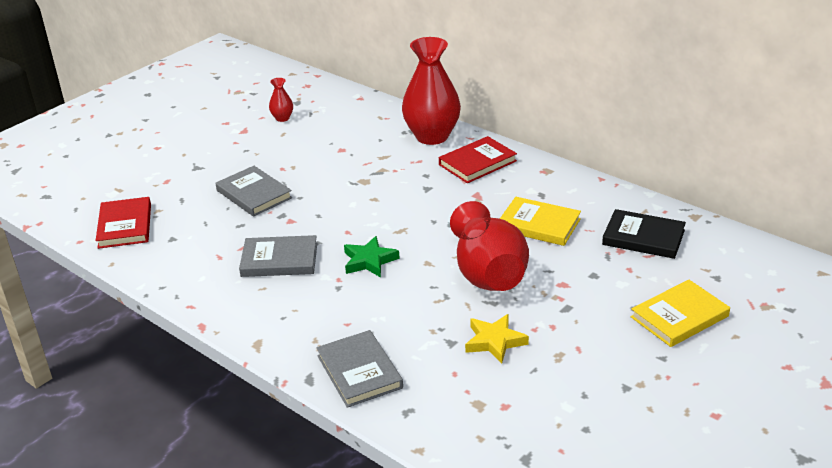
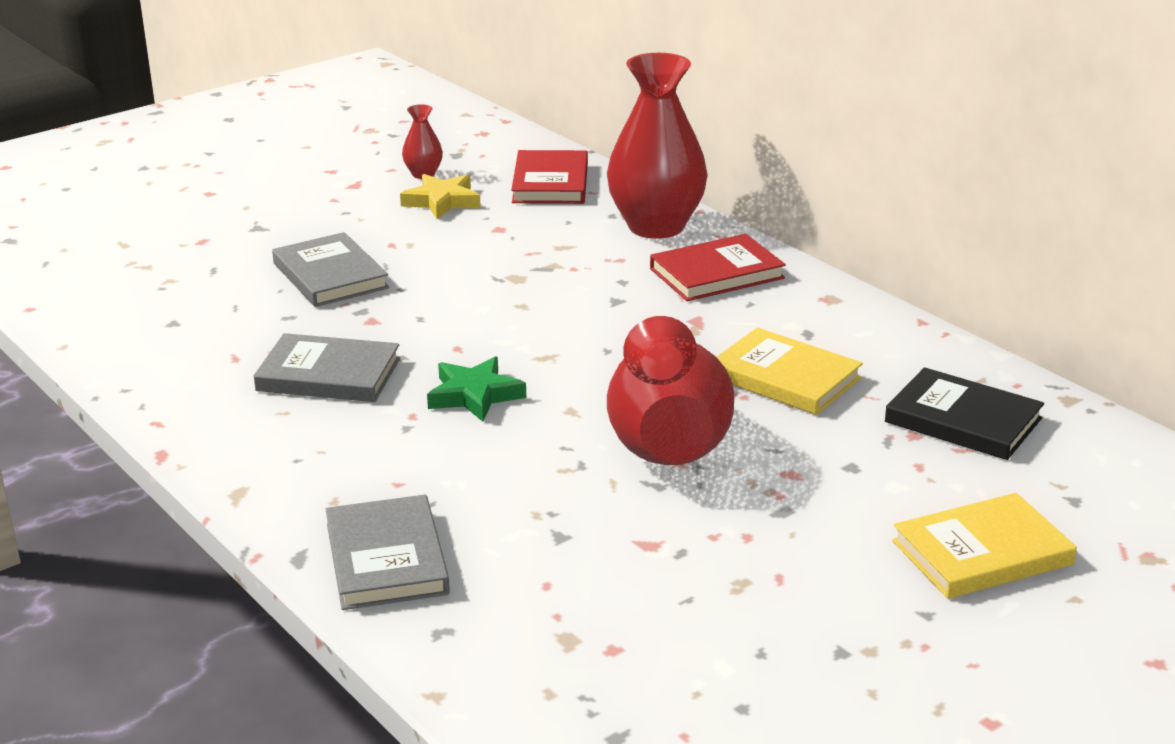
camera: 10 degrees right, 5 degrees down
red book [95,197,151,249] -> red book moved to [511,150,588,204]
yellow star [465,314,529,364] -> yellow star moved to [400,174,481,219]

